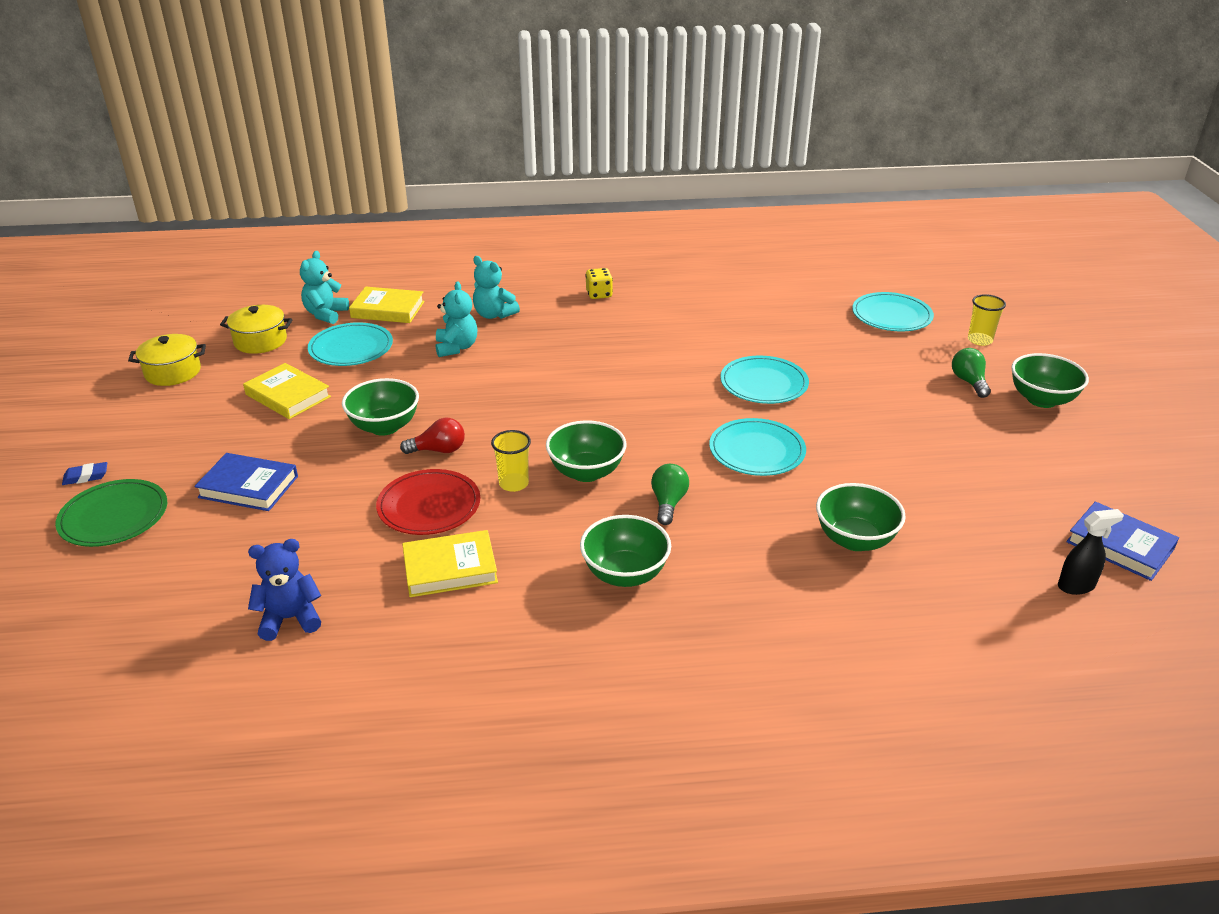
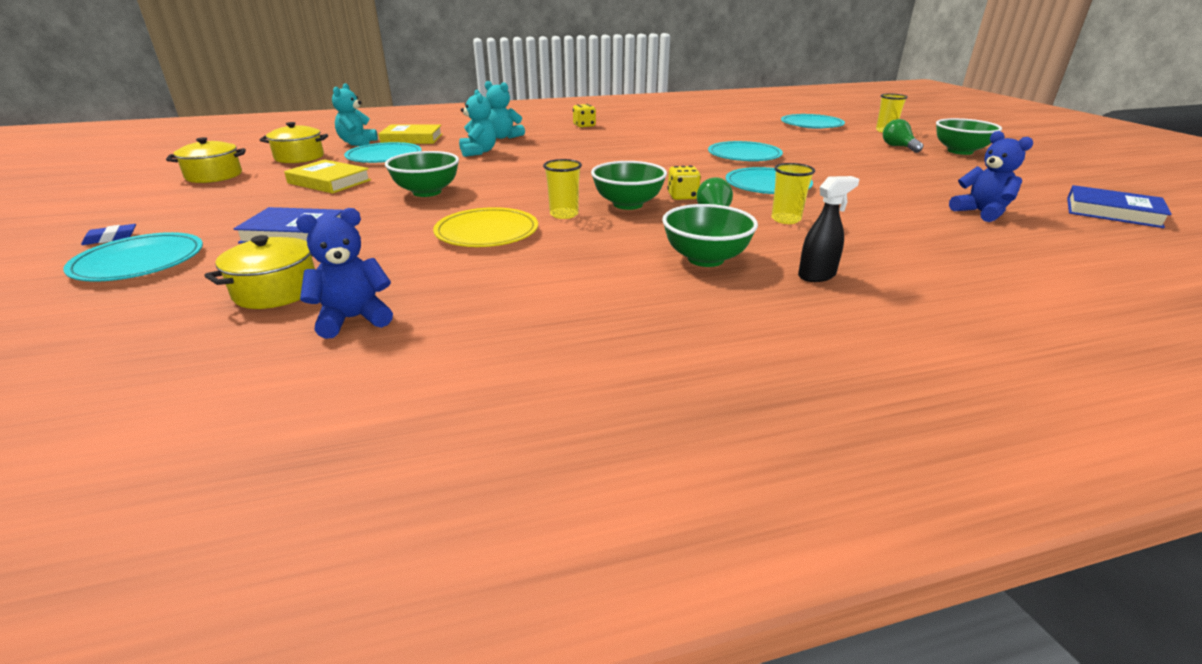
camera: 10 degrees left, 5 degrees down
green plate [55,479,167,547] -> turquoise plate [63,232,203,282]
red plate [376,469,480,535] -> yellow plate [433,207,538,247]
red light bulb [400,418,465,454] -> none
yellow book [402,530,498,597] -> none
green bowl [816,483,906,551] -> none
black spray bottle [1058,509,1124,595] -> black spray bottle moved to [798,176,859,282]
none -> yellow pot [204,235,315,309]
none -> yellow dice [667,165,701,200]
none -> yellow cup [771,163,815,224]
none -> blue teddy bear [949,131,1033,222]

